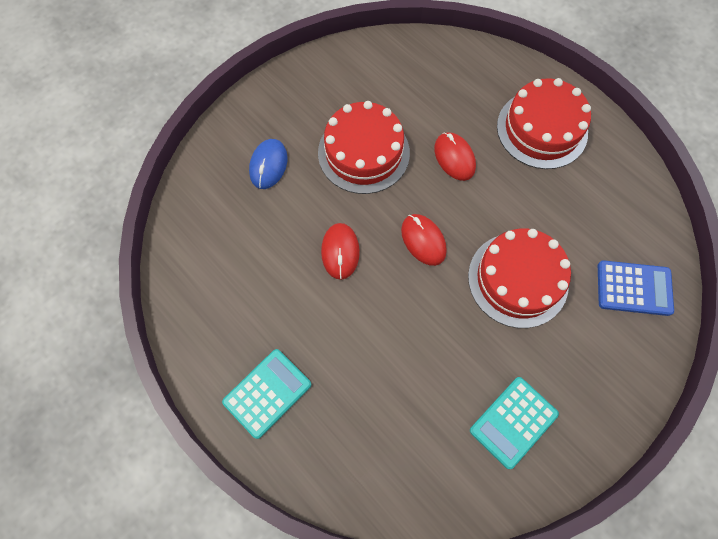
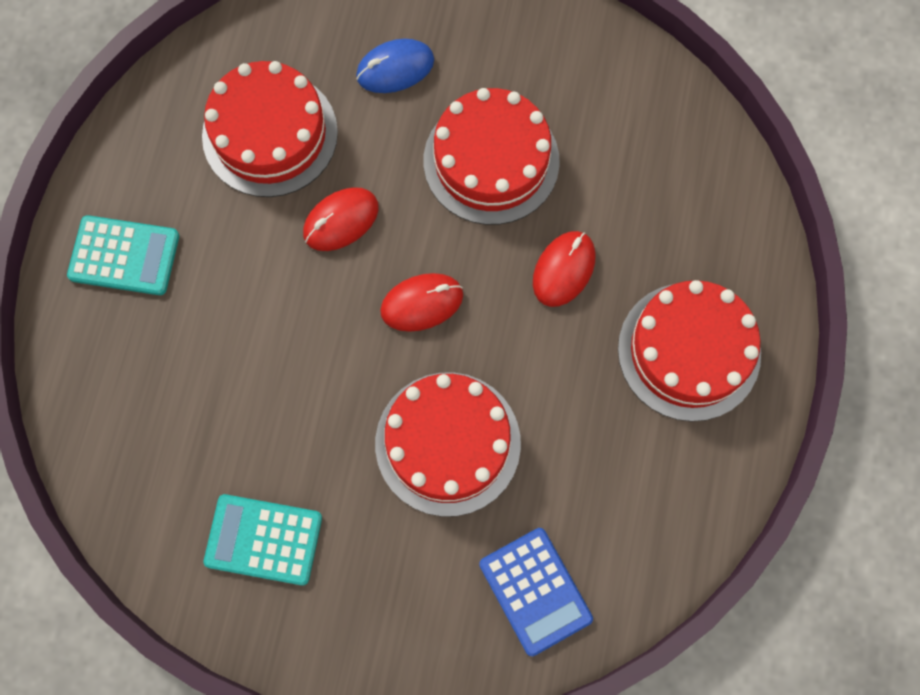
camera: 55 degrees right, 5 degrees up
red mouse [401,214,447,266] -> red mouse turned 45 degrees clockwise [380,273,463,332]
none -> red cake [202,61,338,197]

